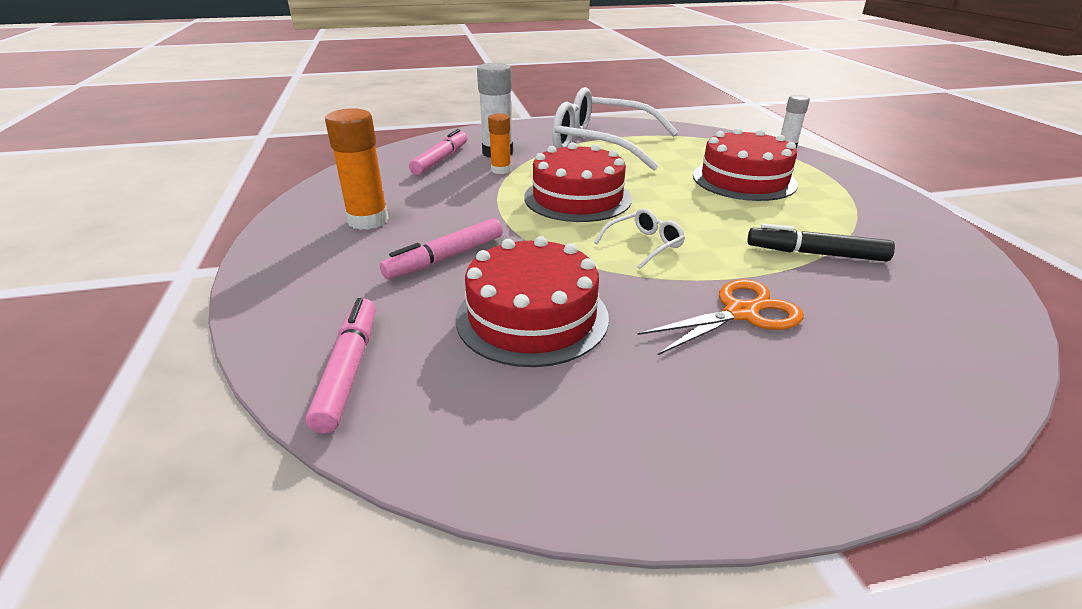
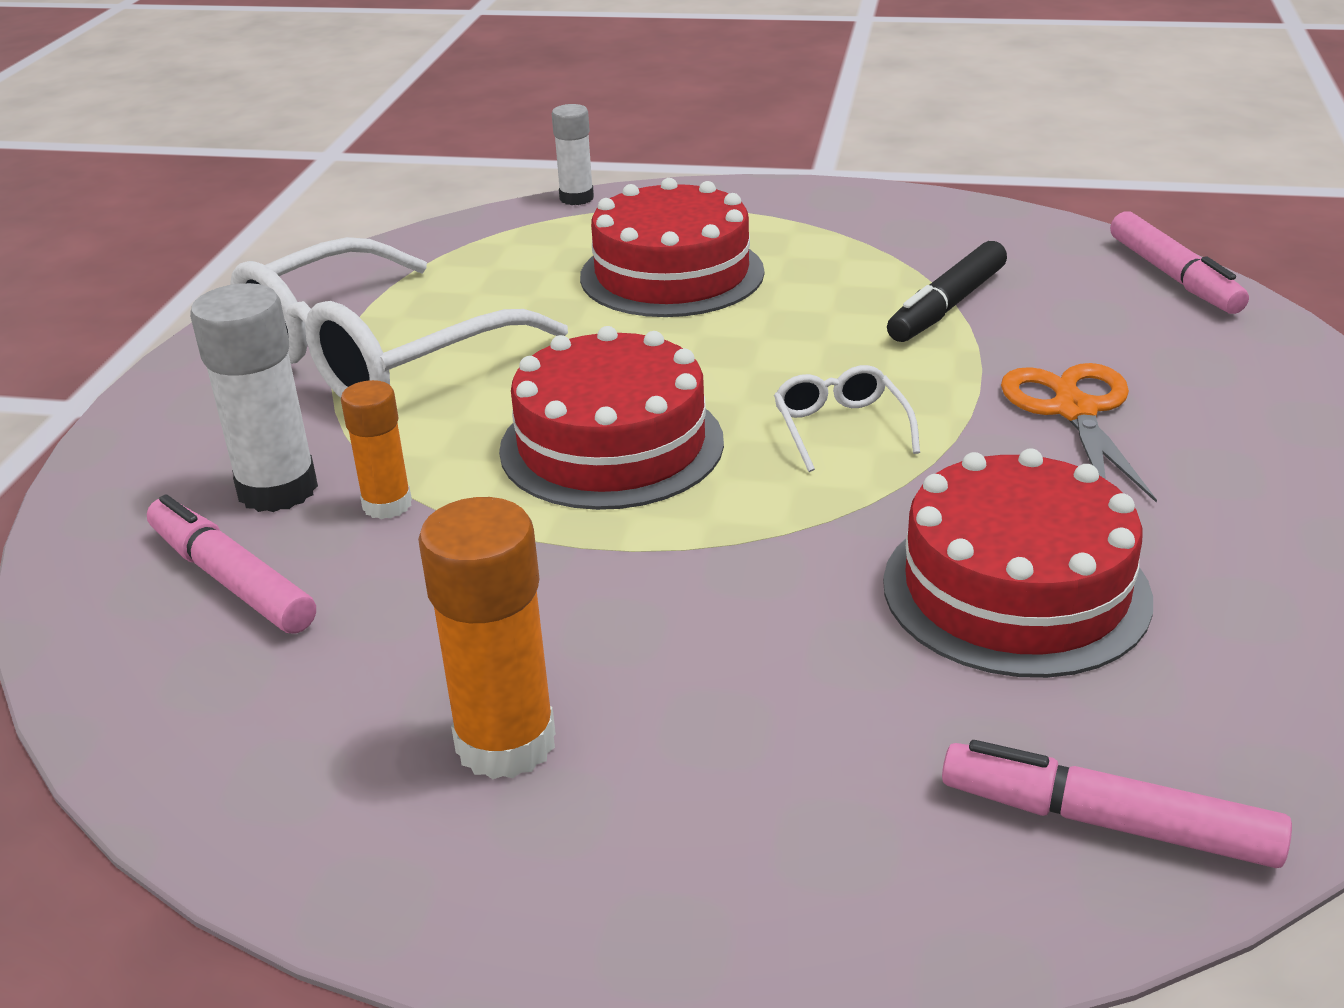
camera: 65 degrees left, 0 degrees up
pink marker [380,218,503,279] -> pink marker moved to [1110,211,1249,314]

